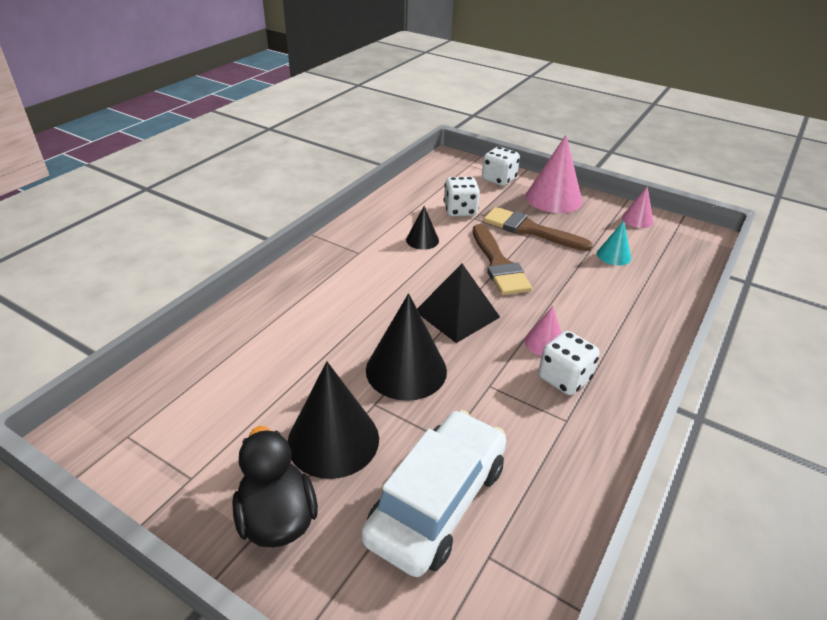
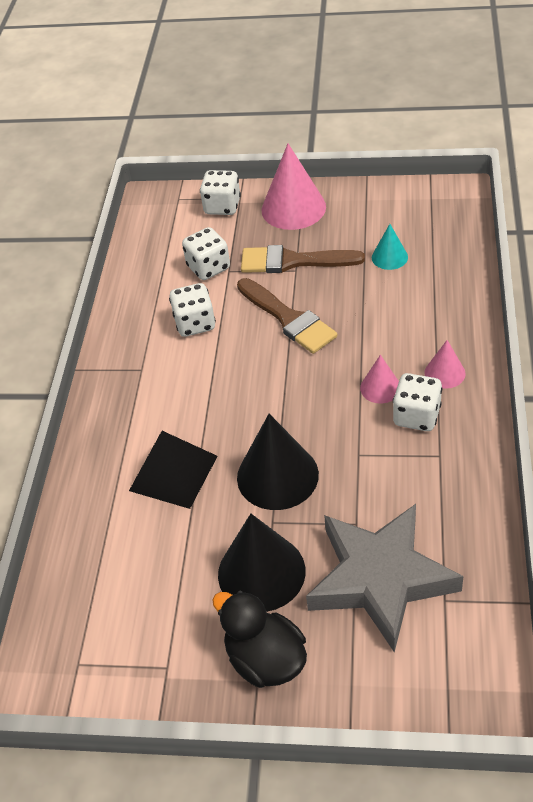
camera: 20 degrees left, 10 degrees up
white car [361,410,506,577] -> grey star [306,504,464,653]
black cone [406,206,439,250] -> white dice [169,283,216,337]
black pyramid [417,264,500,343] -> black pyramid moved to [129,431,218,509]
pink cone [622,186,654,228] -> pink cone moved to [425,340,465,389]

